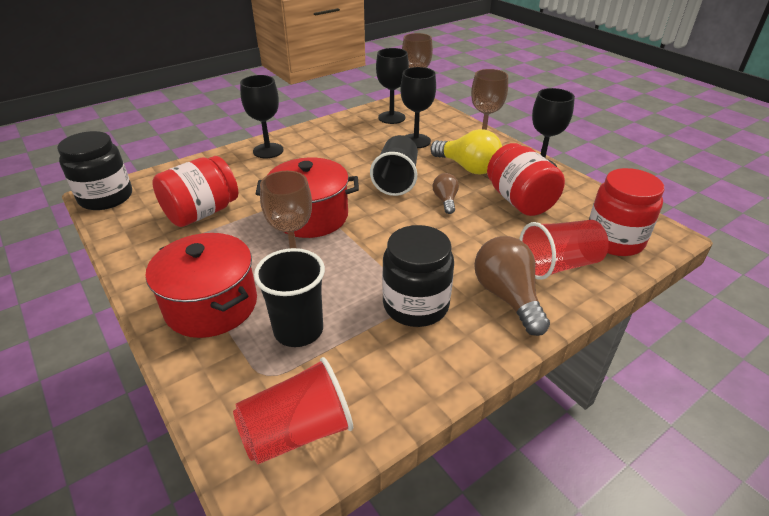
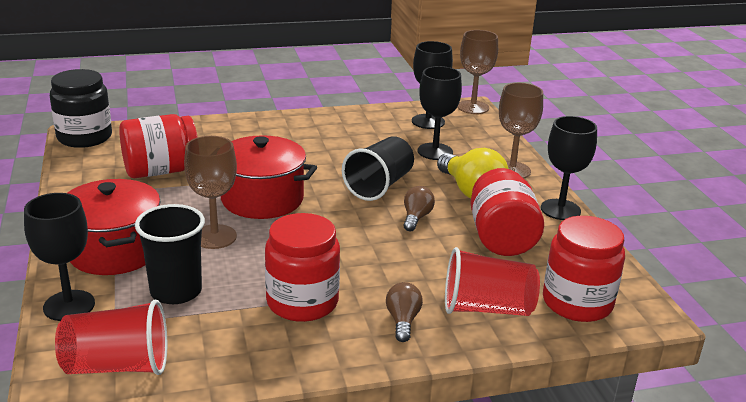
camera: 20 degrees right, 10 degrees down
black goblet [240,75,284,158] -> black goblet moved to [24,193,95,321]
black jar [382,225,454,327] -> red jar [265,213,340,322]
brown light bulb [474,236,550,336] -> brown light bulb [386,282,423,342], size x0.56

